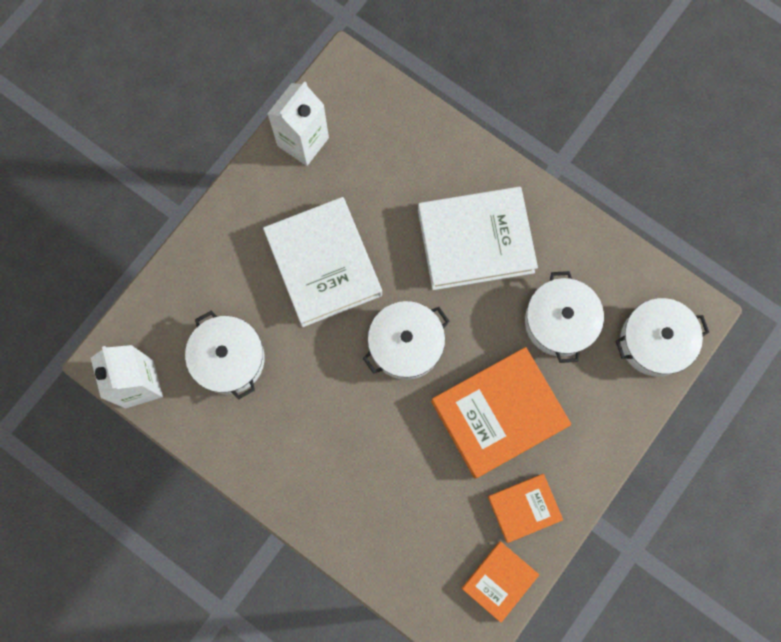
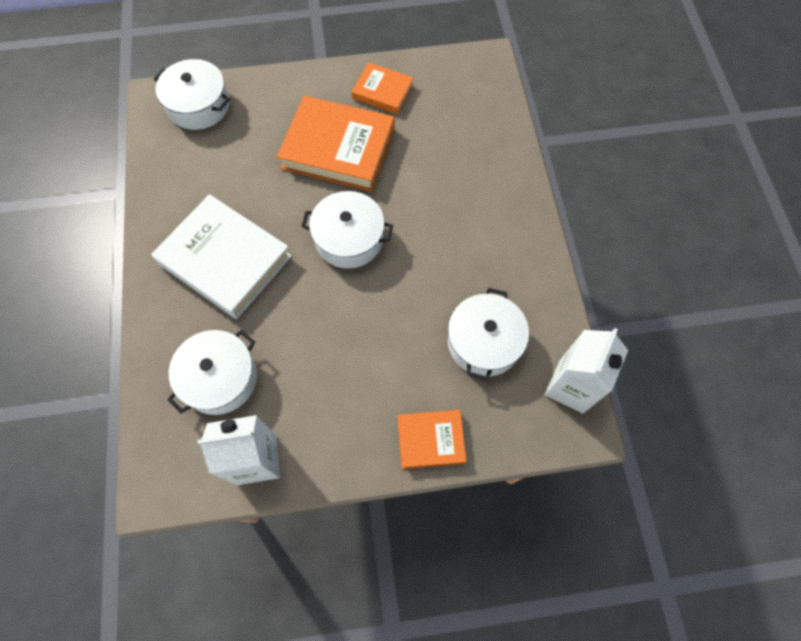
camera: 135 degrees left, 10 degrees down
white book [263,197,382,327] -> none
orange book [461,541,539,623] -> orange book moved to [398,410,467,469]
white pot [525,271,604,363] -> white pot moved to [167,330,257,415]

